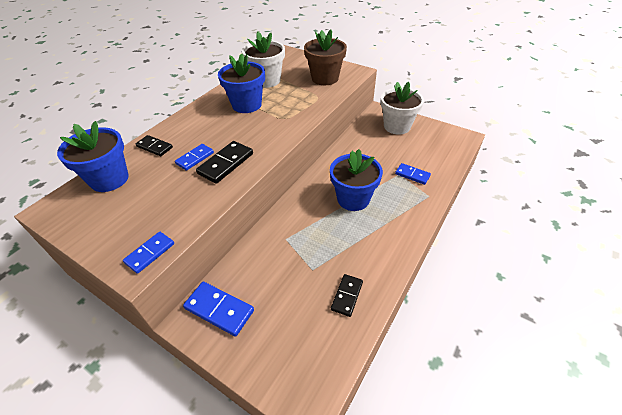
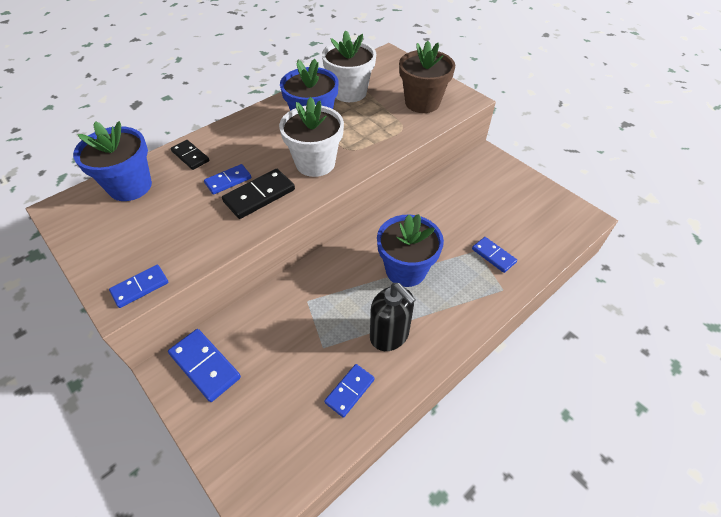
camera: 15 degrees right, 5 degrees up
black domino [331,274,363,317] -> blue domino [324,364,375,418]
white flower pot [381,82,424,135] -> white flower pot moved to [279,97,344,177]
none -> black soap dispenser [370,283,416,351]

